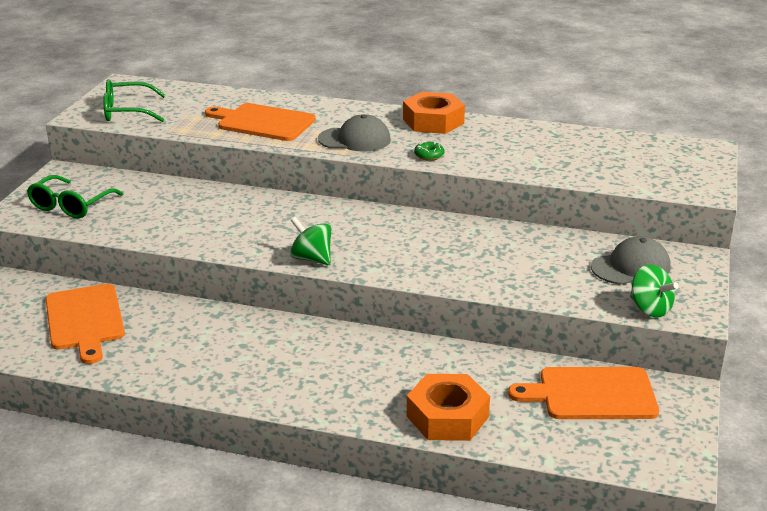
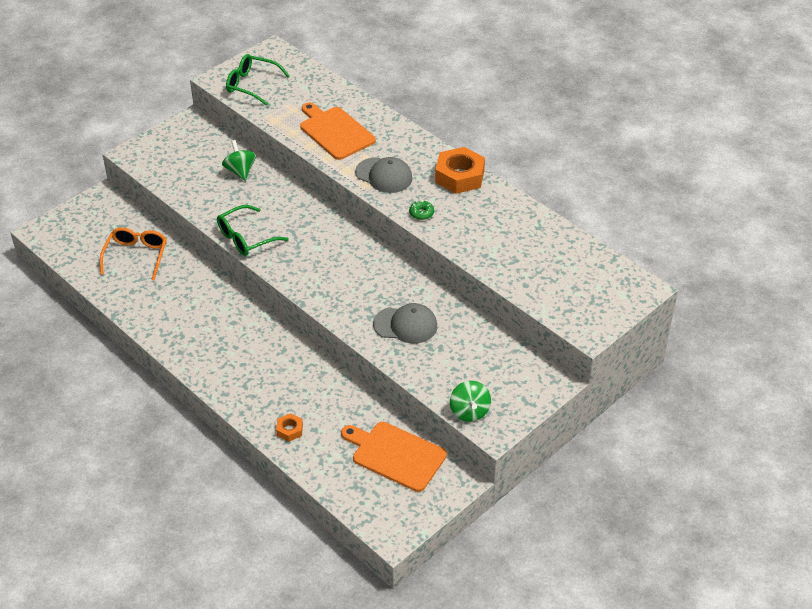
camera: 30 degrees right, 15 degrees up
green glasses [27,175,124,219] -> green glasses moved to [217,205,289,256]
orange cutting board [45,284,125,364] -> orange glasses [100,227,167,280]
green spinning top [290,217,331,265] -> green spinning top moved to [222,140,256,180]
orange nut [407,374,490,441] -> orange nut [276,413,303,442], size x0.49
grey cap [591,236,671,285] -> grey cap moved to [373,303,437,343]

